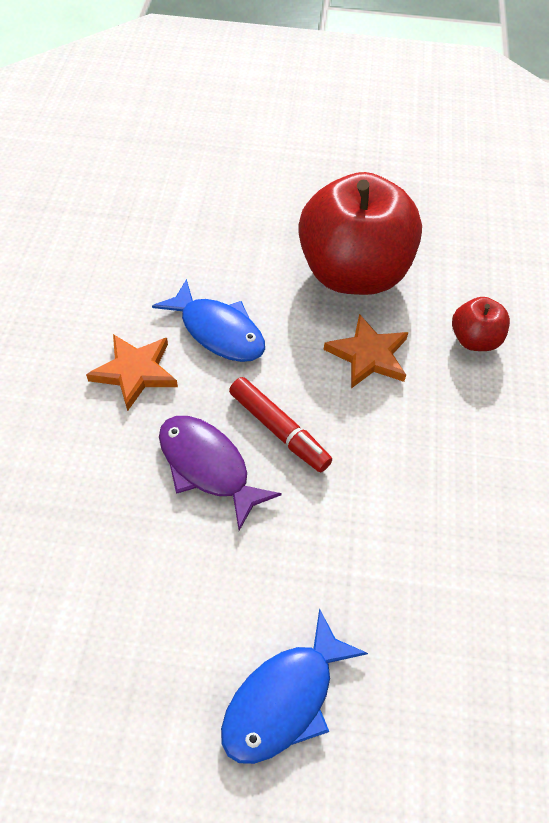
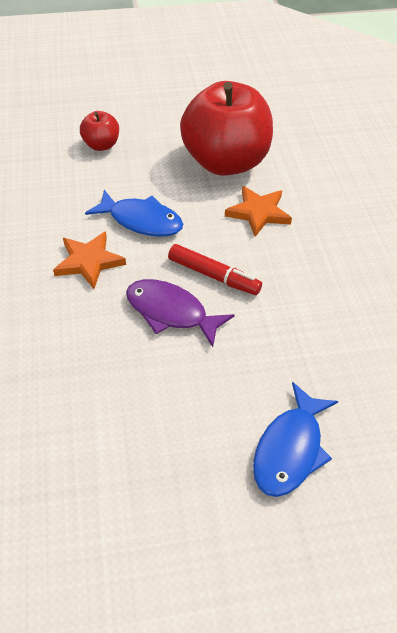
camera: 15 degrees left, 5 degrees down
red apple [452,297,510,351] -> red apple moved to [80,111,119,151]

